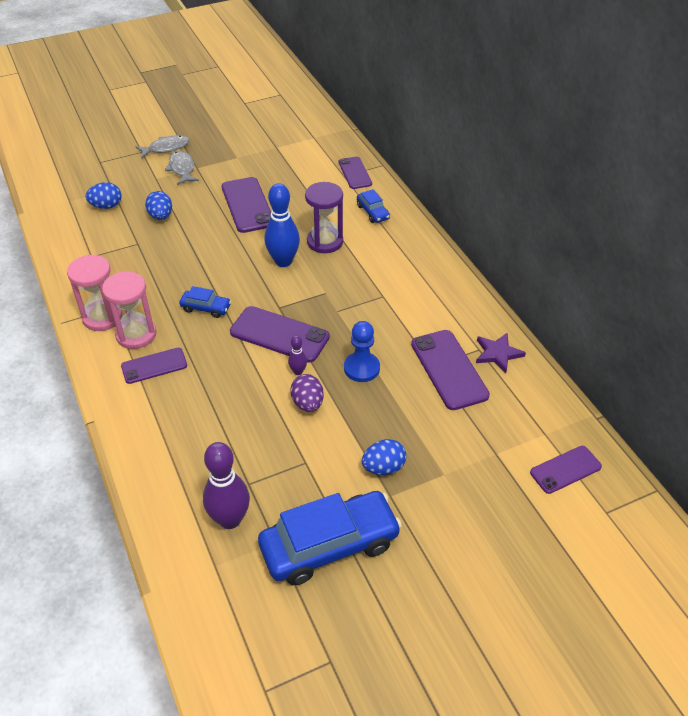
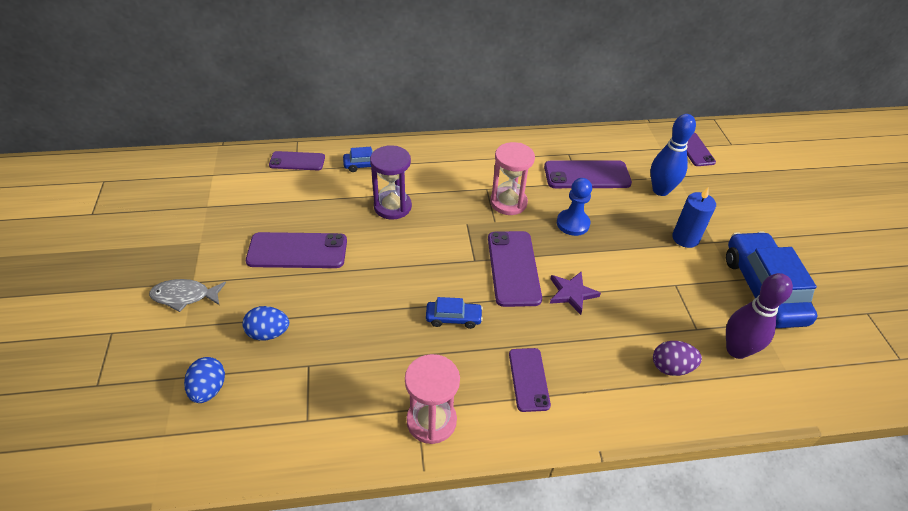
camera: 75 degrees left, 0 degrees up
pink hourglass [102,272,157,349] -> pink hourglass moved to [490,142,535,215]
grey fish [135,135,189,159] -> none
blue car [179,286,231,318] -> blue car turned 60 degrees clockwise [426,297,483,329]
purple phone [230,306,330,363] -> purple phone turned 45 degrees counterclockwise [488,231,542,307]
blue bowling pin [265,183,300,267] -> blue bowling pin moved to [651,114,696,196]
purple bowling pin [288,336,307,375] -> none
purple egg [290,374,324,412] -> purple egg moved to [653,341,702,376]
blue egg [362,439,406,475] -> blue candle [672,187,716,248]
purple star [476,333,526,373] -> purple star moved to [550,271,601,315]

